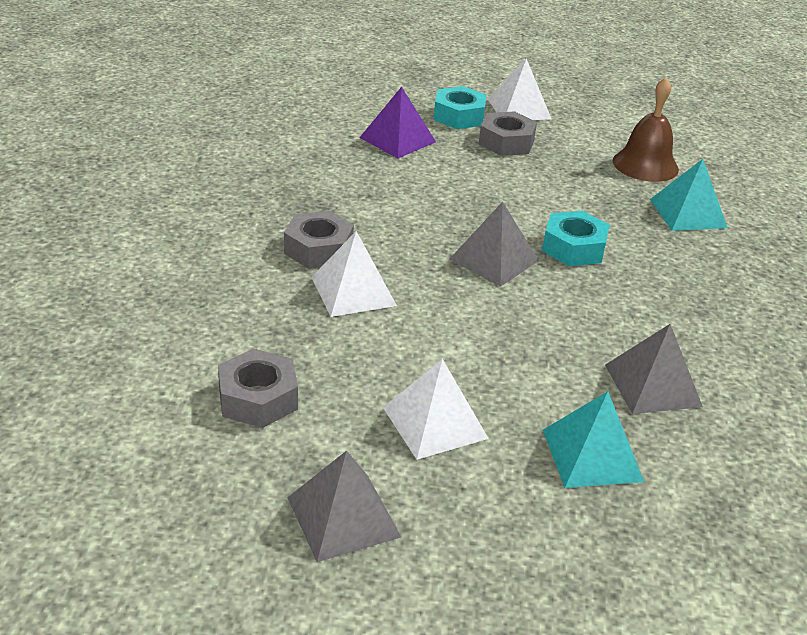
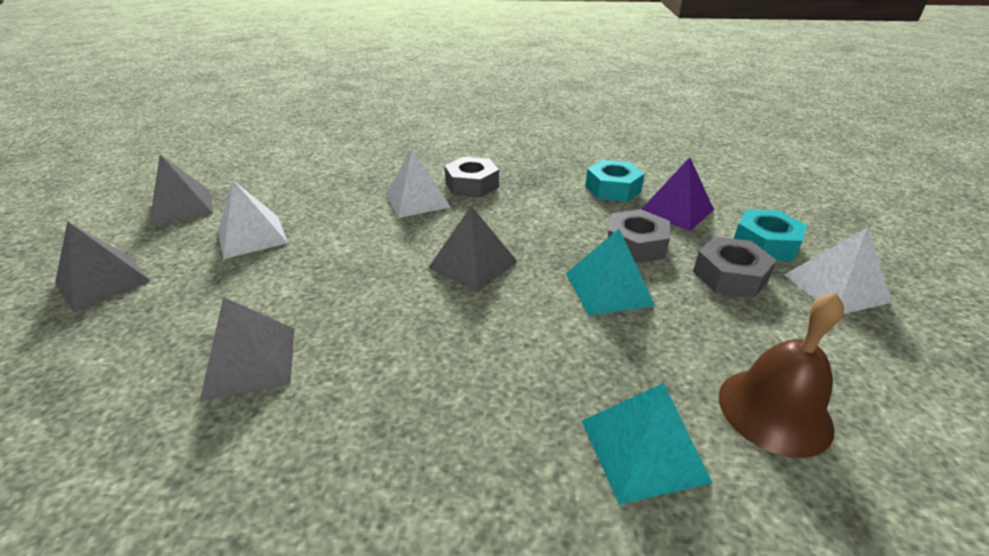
camera: 90 degrees right, 0 degrees up
grey nut [218,348,298,428] -> grey nut moved to [608,209,670,263]
turquoise nut [542,211,610,266] -> turquoise nut moved to [585,160,645,202]
turquoise pyramid [543,391,644,488] -> turquoise pyramid moved to [566,229,655,316]
none -> grey pyramid [55,221,151,312]

